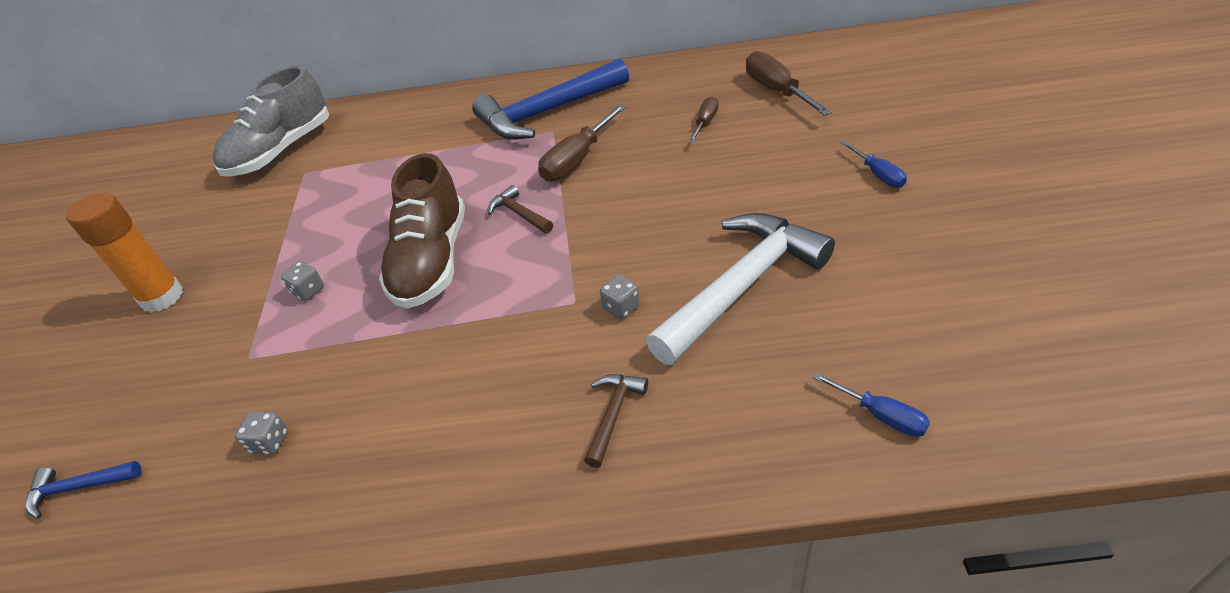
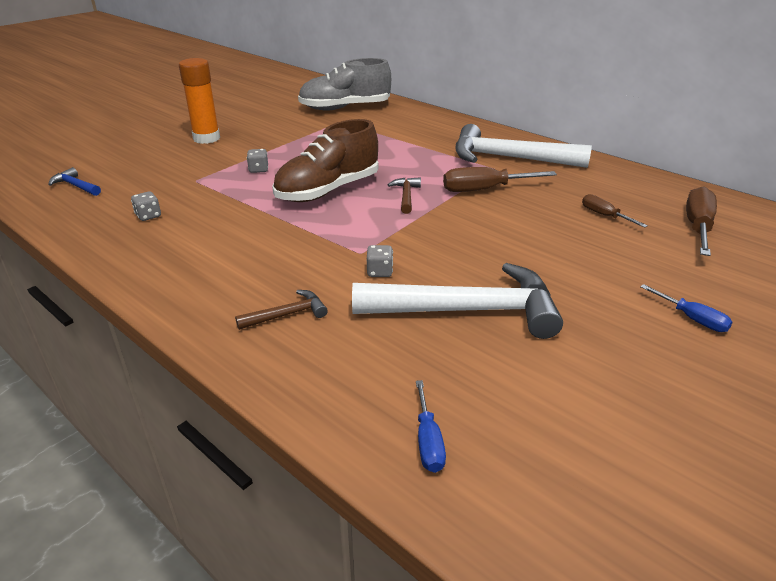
camera: 40 degrees right, 10 degrees down
blue hammer [472,58,629,140] -> white hammer [456,124,592,168]
brown screwdriver [688,96,719,143] -> brown screwdriver turned 105 degrees counterclockwise [582,194,648,228]
blue screwdriver [841,141,907,188] -> blue screwdriver turned 60 degrees counterclockwise [640,284,733,332]

